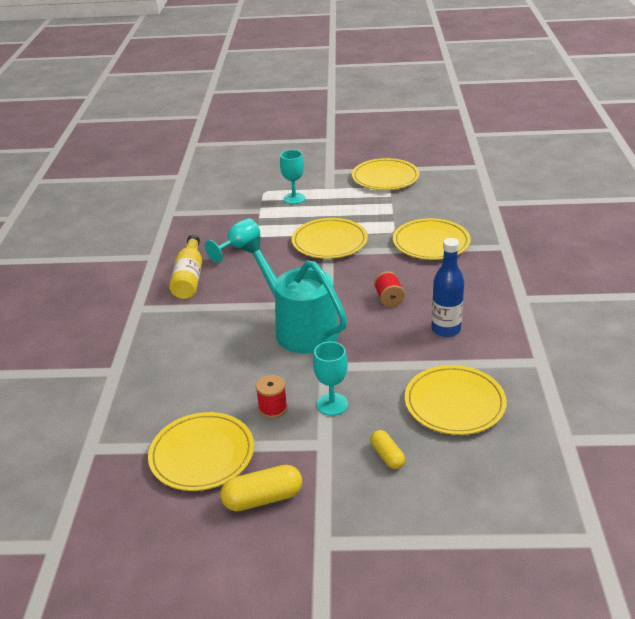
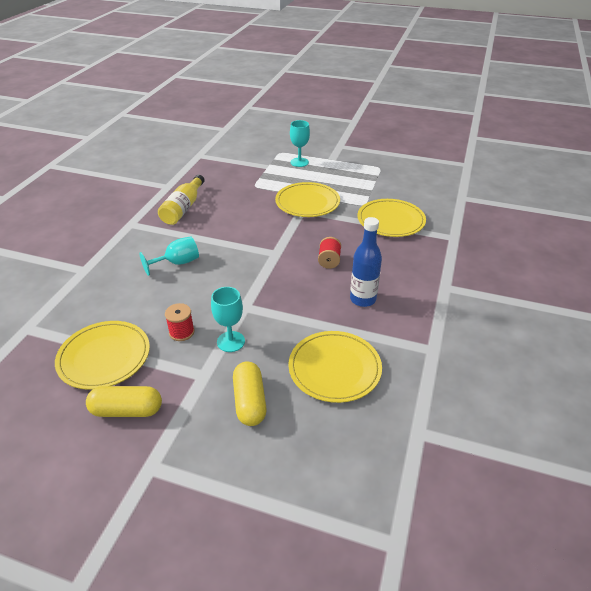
camera: 15 degrees right, 5 degrees up
turquoise goblet [205,218,260,263] -> turquoise goblet moved to [139,236,199,276]
turquoise watering can [241,236,347,353] -> none
yellow plate [352,158,419,190] -> none
yellow capsule [370,430,405,469] -> yellow capsule [233,361,267,426], size x1.60

